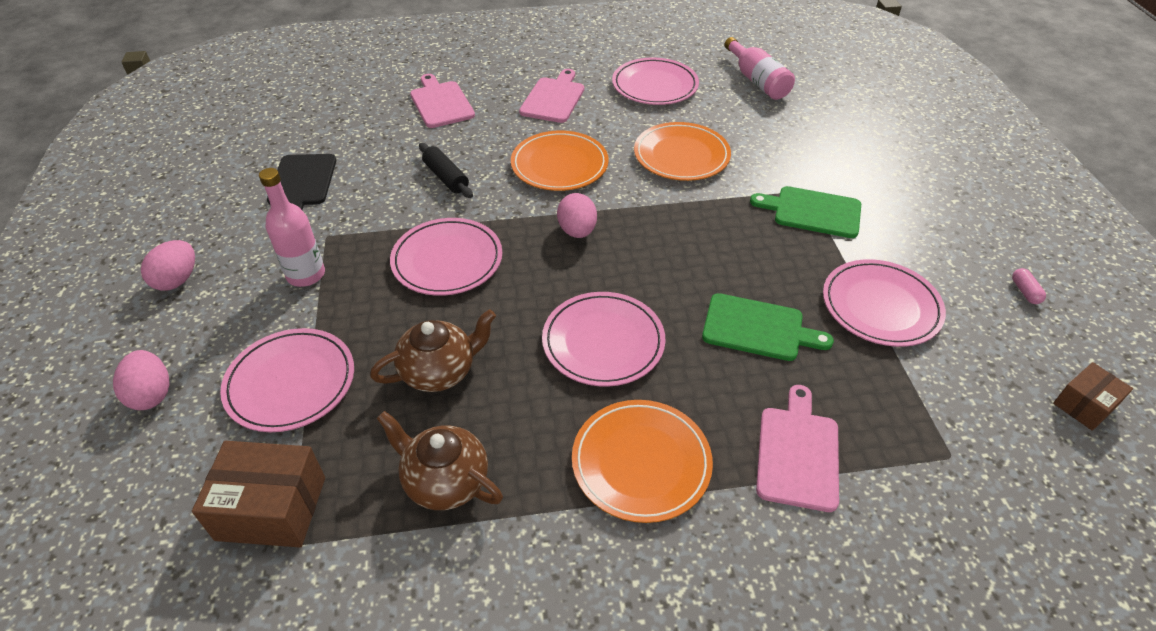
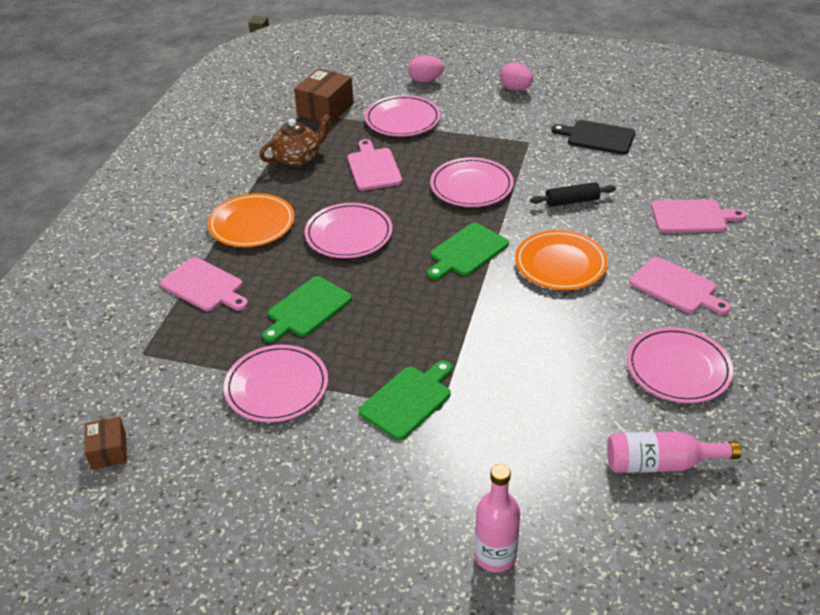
camera: 115 degrees right, 5 degrees down
pink bottle [259,168,325,287] -> pink bottle moved to [475,464,520,573]
brown teapot [370,309,496,392] -> pink cutting board [348,139,402,191]
pink egg [557,193,597,238] -> green cutting board [427,223,509,280]
orange plate [634,122,731,181] -> none
pink capsule [1012,268,1046,304] -> none

